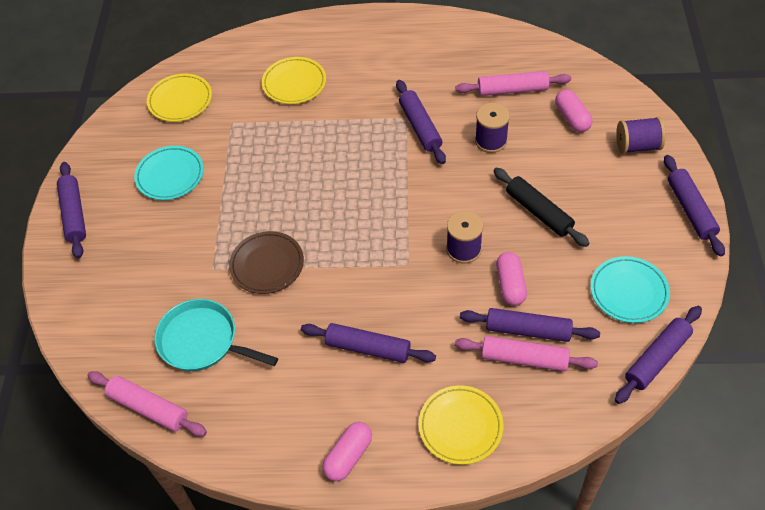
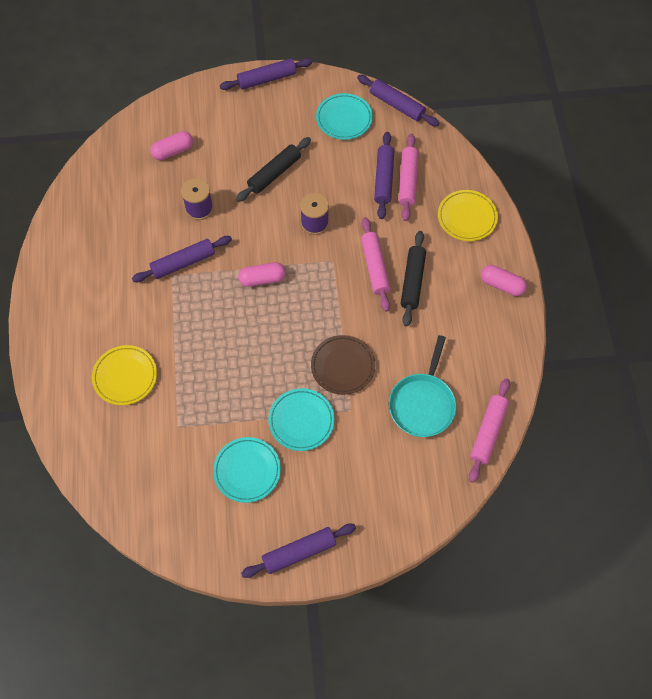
camera: 100 degrees left, 10 degrees up
yellow plate [147,73,212,122] -> none
purple rolling pin [301,323,436,363] -> black rolling pin [401,231,426,326]
pink rolling pin [456,71,571,96] -> pink rolling pin moved to [361,217,391,312]
pink capsule [496,252,527,306] -> pink capsule moved to [238,262,286,287]
purple spool [616,117,665,154] -> none
none -> turquoise plate [268,388,334,451]

